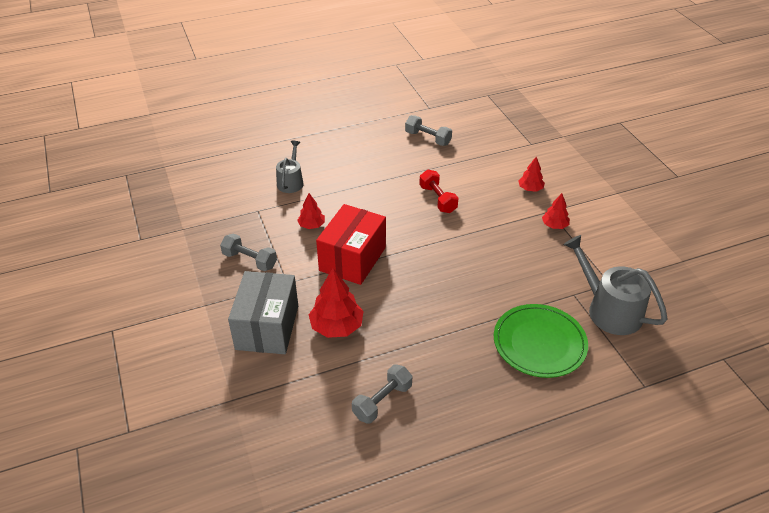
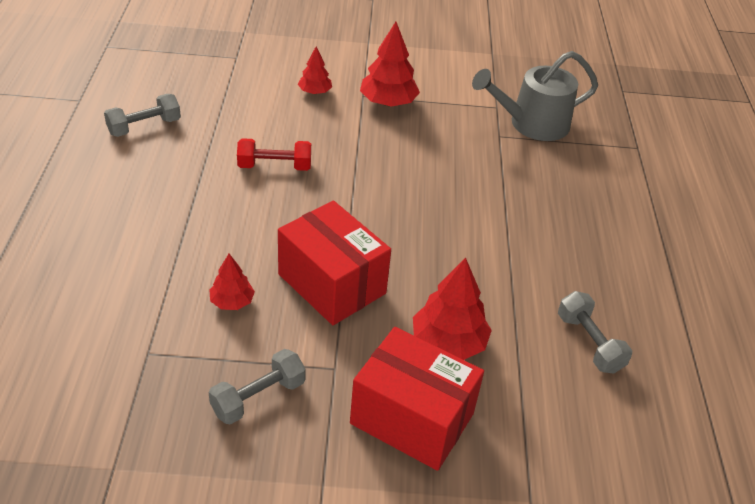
camera: 70 degrees left, 0 degrees up
grey box [228,271,298,354] -> red box [350,327,484,471]
grey watering can [276,141,304,193] -> none
green plate [494,304,588,378] -> none
red tree [542,193,570,229] -> red tree [360,22,420,107], size x1.72

